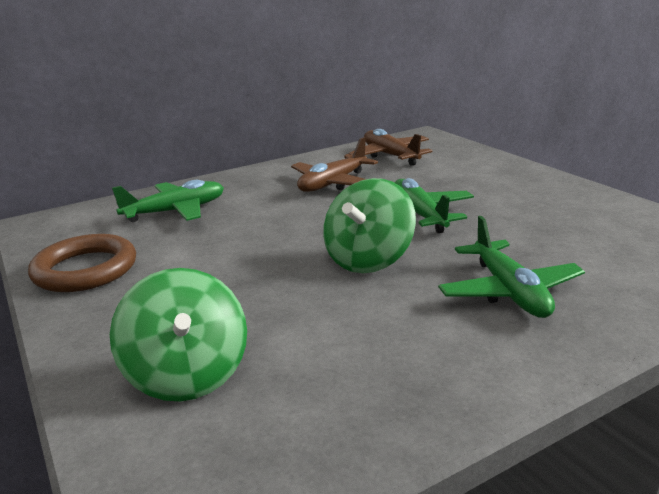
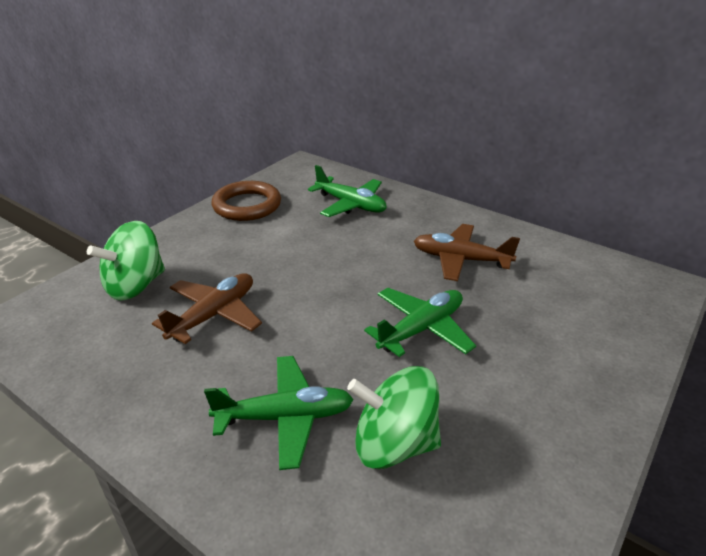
camera: 65 degrees right, 10 degrees up
green spinning top [323,178,416,273] -> green spinning top moved to [347,366,441,469]
brown plane [348,129,432,166] -> brown plane moved to [152,273,262,344]
green plane [438,216,585,318] -> green plane turned 150 degrees counterclockwise [204,356,354,470]

